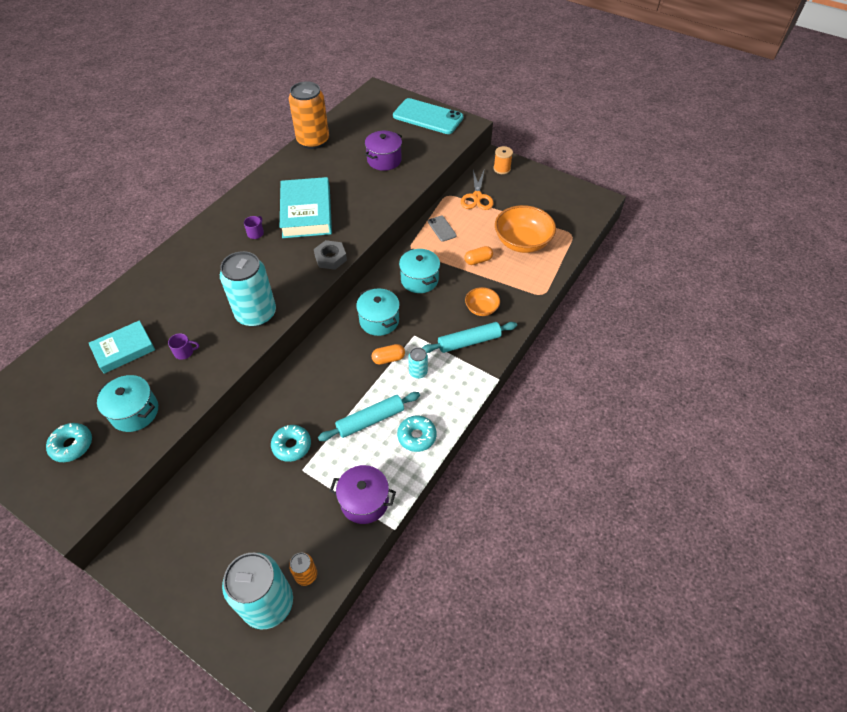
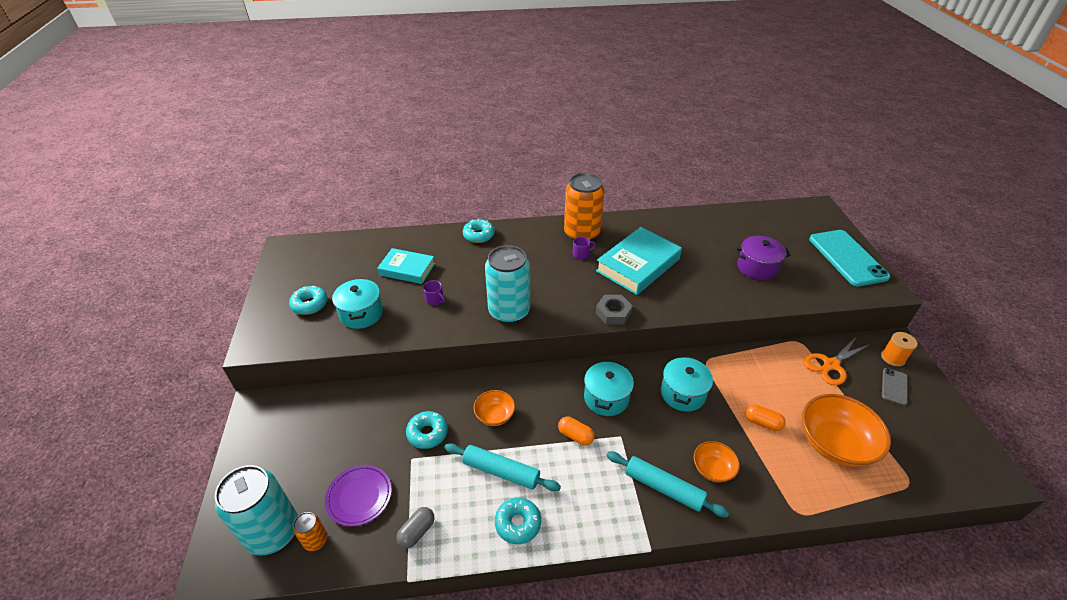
camera: 50 degrees right, 10 degrees down
orange can [289,81,329,149] -> orange can moved to [564,173,605,241]
purple pot [330,465,396,524] -> grey capsule [396,507,434,549]
turquoise can [408,347,428,379] -> none
grey phone [428,215,457,242] -> grey phone moved to [882,368,908,405]
none -> purple plate [325,465,392,526]
none -> turquoise donut [463,219,495,243]
none -> orange bowl [474,390,515,426]

